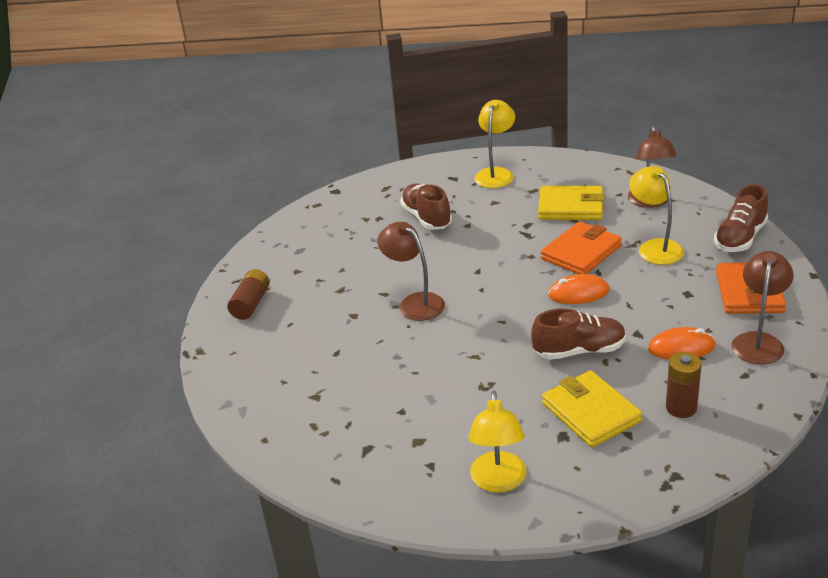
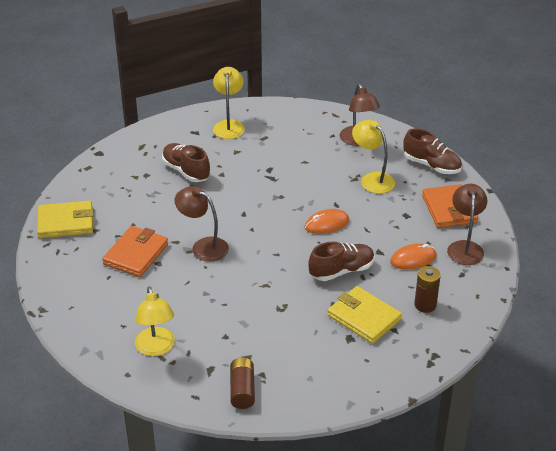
camera: 20 degrees left, 5 degrees up
brown battery [227,269,270,320] -> brown battery moved to [230,358,255,409]
yellow lamp [468,391,526,493] -> yellow lamp moved to [135,286,175,356]
yellow wallet [538,186,605,220] -> yellow wallet moved to [37,201,94,238]
orange wallet [541,221,622,274] -> orange wallet moved to [102,226,168,277]
brown shoe [714,184,768,252] -> brown shoe turned 75 degrees counterclockwise [403,128,462,174]

